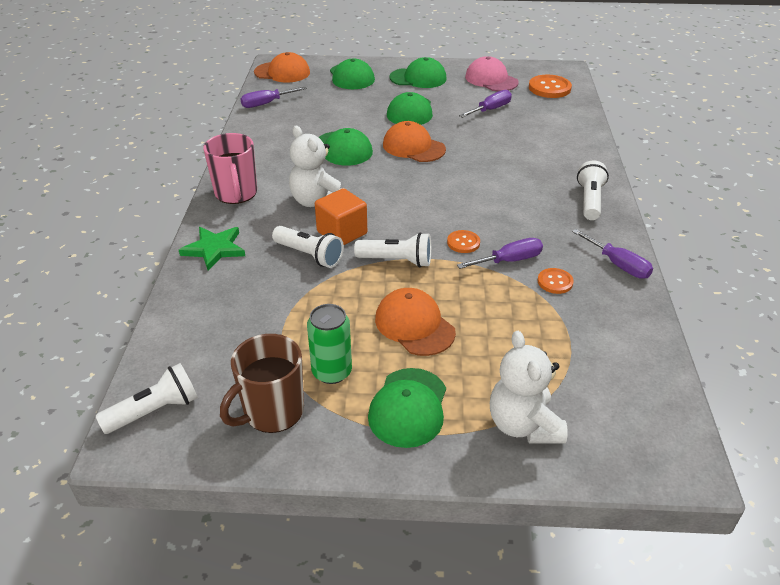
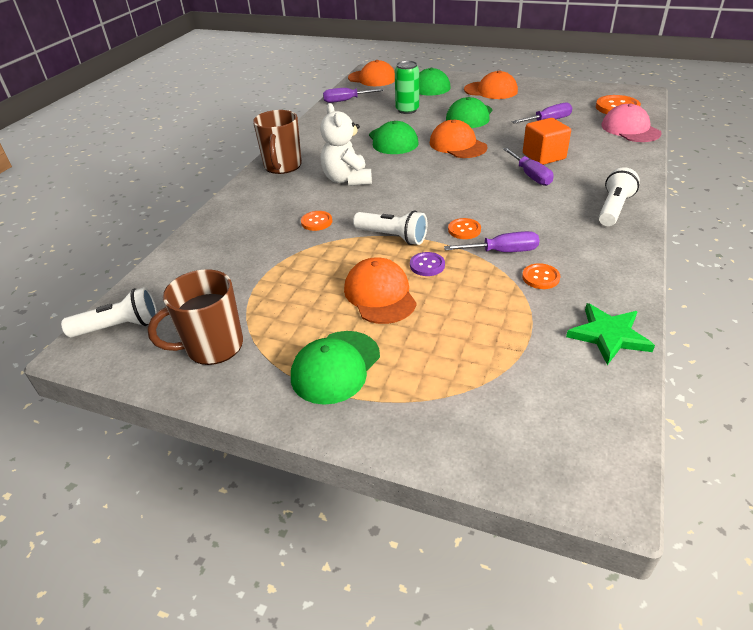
camera: 20 degrees right, 0 degrees up
green star [179,227,245,271] -> green star moved to [566,303,655,365]
pink mug [203,133,257,204] -> brown mug [253,110,302,174]
white flashlight [272,226,344,268] -> orange button [301,211,332,231]
green can [307,304,352,384] -> green can moved to [395,61,419,114]
orange cube [315,188,367,245] -> orange cube moved to [523,118,571,165]
green cap [389,57,447,88] -> orange cap [464,70,518,99]
pink cap [465,56,519,91] -> pink cap moved to [602,104,662,142]
white teddy bear [490,331,568,444] -> none
purple screwdriver [572,229,653,279] -> purple screwdriver moved to [503,148,553,186]
none -> purple button [410,252,445,276]

